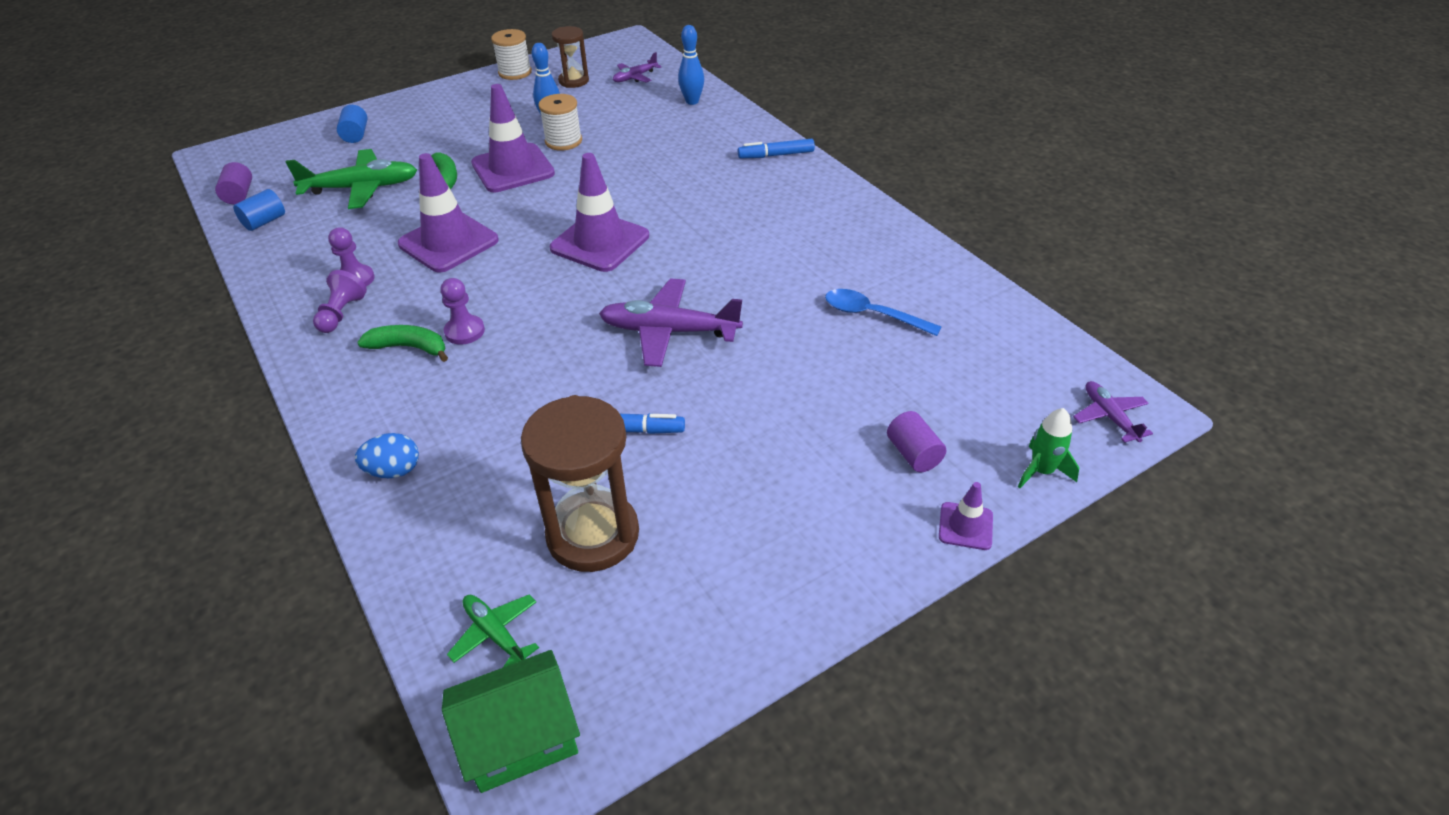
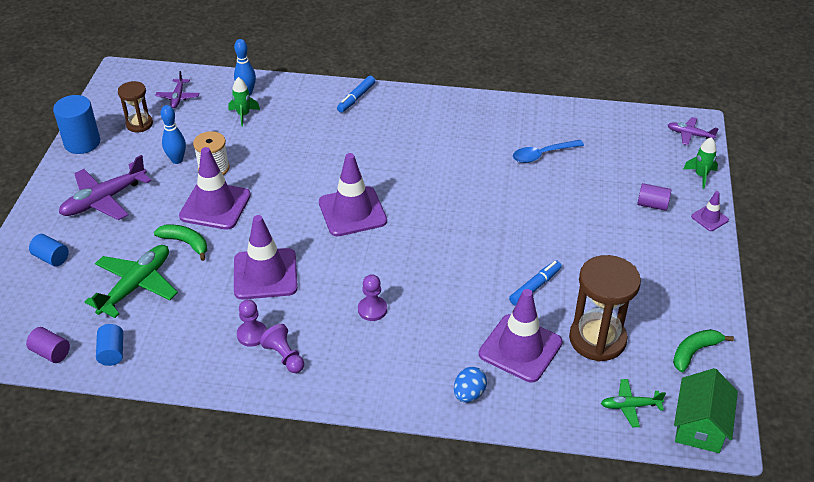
camera: 50 degrees left, 0 degrees up
green banana [357,325,448,362] -> green banana moved to [673,329,734,372]
white spool [491,29,532,80] -> blue cylinder [53,95,100,154]
purple plane [599,278,743,367] -> purple plane moved to [59,155,152,220]
none -> green rocket [228,77,260,127]
none -> purple traffic cone [479,289,563,382]

